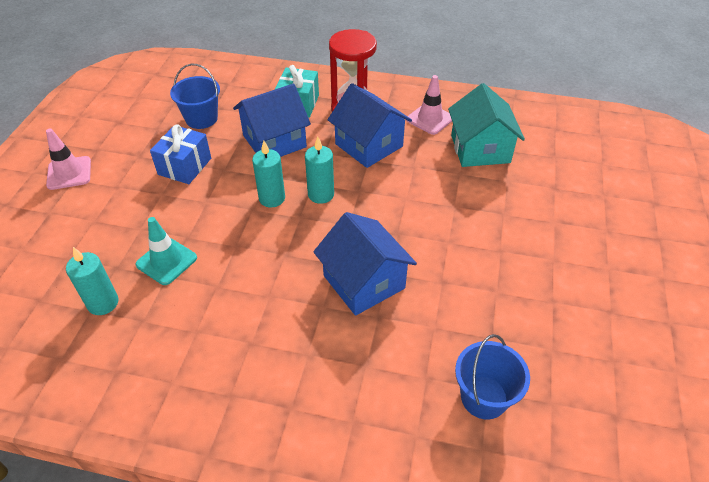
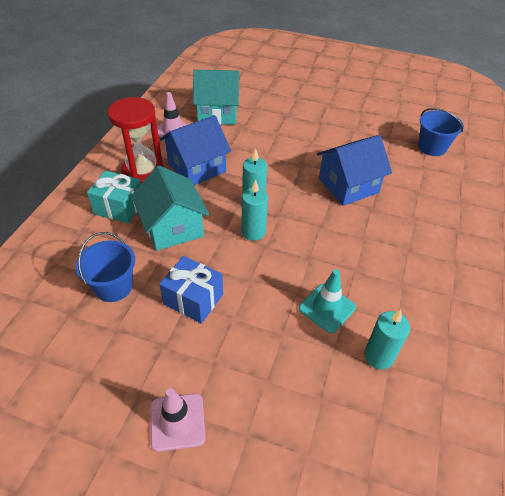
camera: 85 degrees left, 0 degrees up
blue house [233,84,311,157] -> turquoise house [131,166,209,251]

